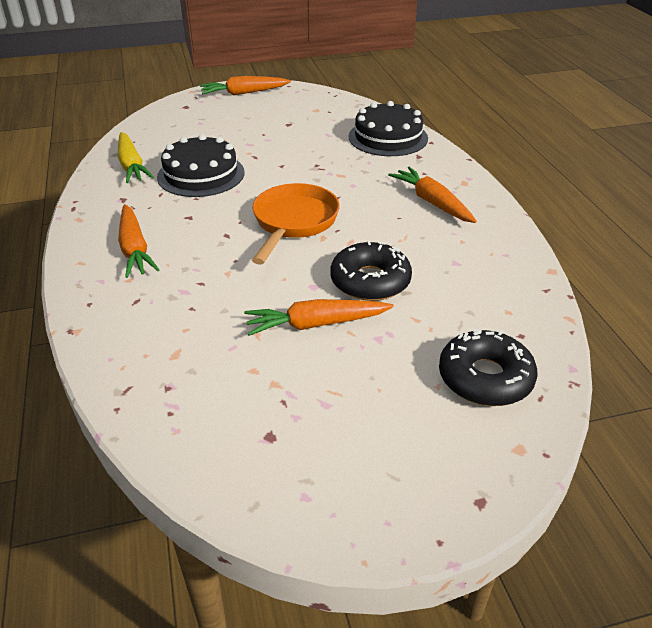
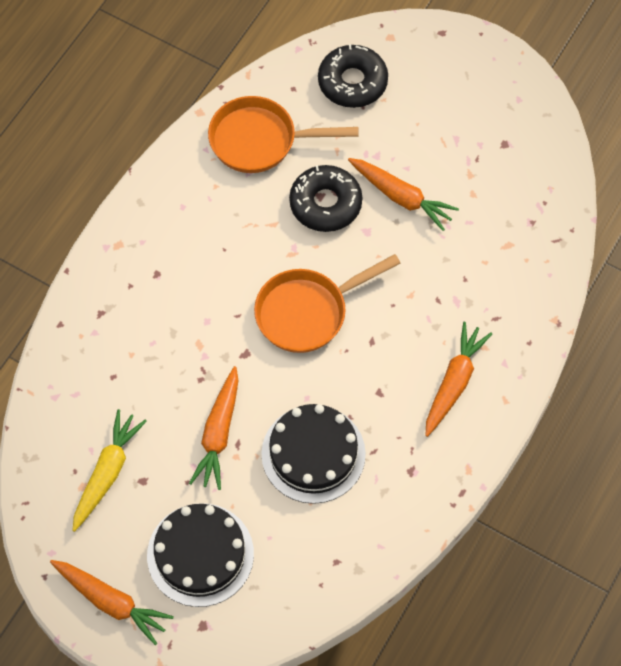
camera: 135 degrees left, 25 degrees up
yellow carrot [118,132,154,183] -> yellow carrot moved to [72,409,147,532]
black cake [349,101,428,156] -> black cake moved to [147,503,254,607]
orange carrot [388,167,477,223] -> orange carrot moved to [189,366,239,490]
none -> orange pan [208,96,359,173]

